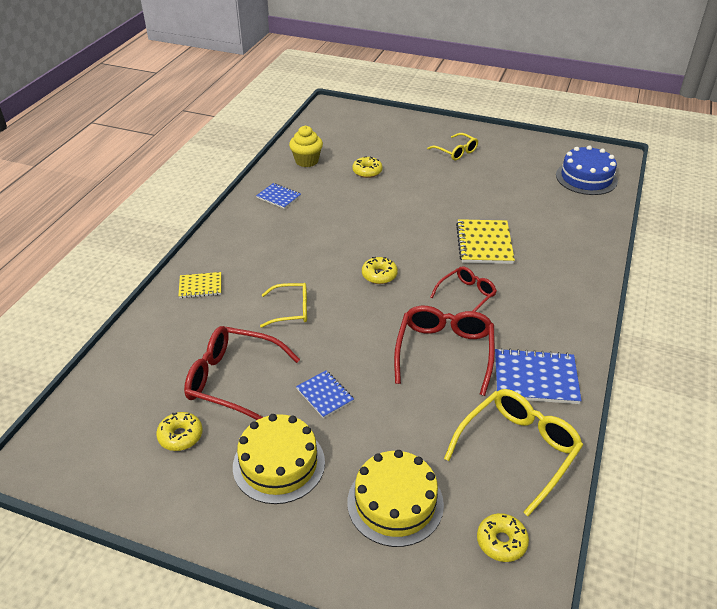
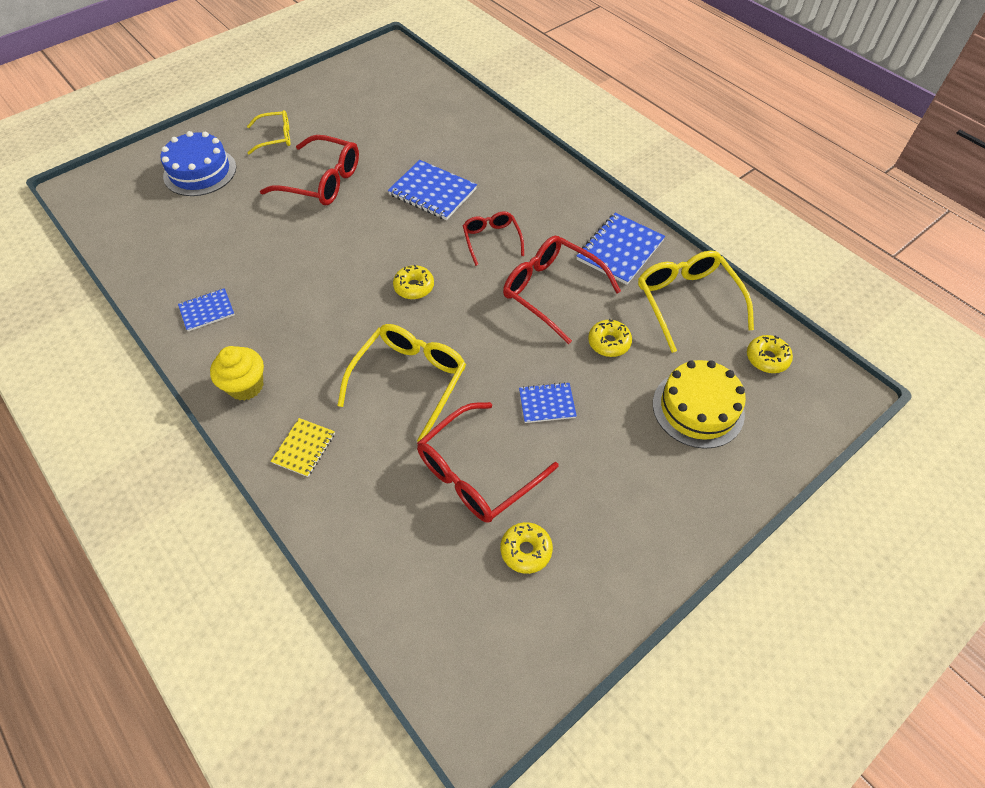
camera: 60 degrees left, 15 degrees up
yellow cake [233,414,325,504] -> none
yellow glasses [260,283,307,328] -> yellow glasses [337,324,466,442], size x1.66
yellow cupcake [289,126,323,167] -> yellow cupcake moved to [210,346,264,401]
yellow donut [352,156,383,178] -> yellow donut moved to [588,319,632,357]
yellow notebook [456,219,515,264] -> blue notebook [388,160,477,220]
blue cake [556,145,618,195] -> blue cake moved to [161,131,236,196]
none -> red glasses [260,135,359,205]

